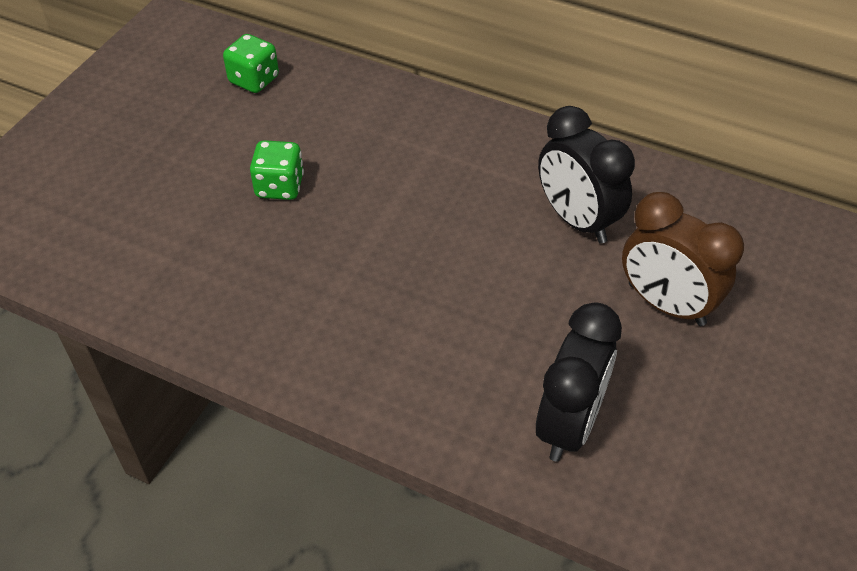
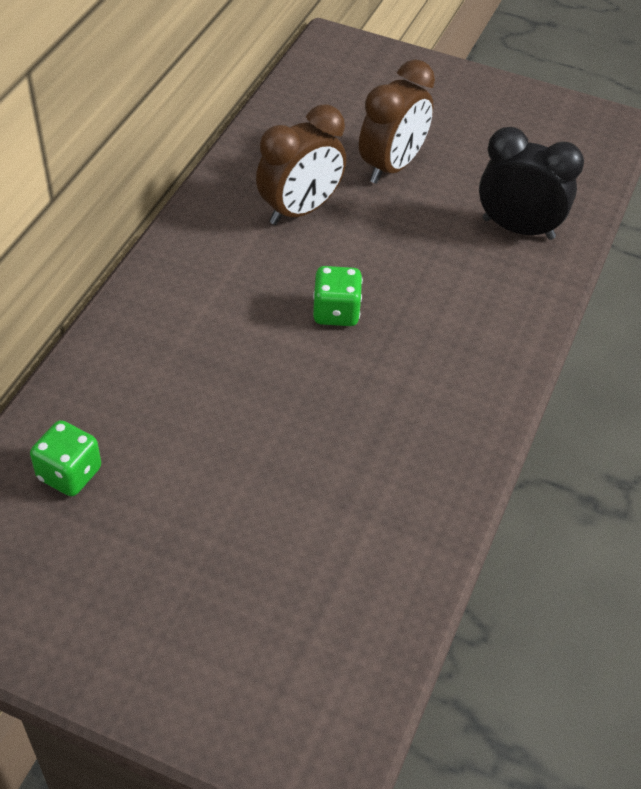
camera: 95 degrees left, 0 degrees up
green dice [250,140,304,200] -> green dice moved to [313,266,363,326]
black clock [538,106,635,243] -> brown clock [256,104,346,225]

